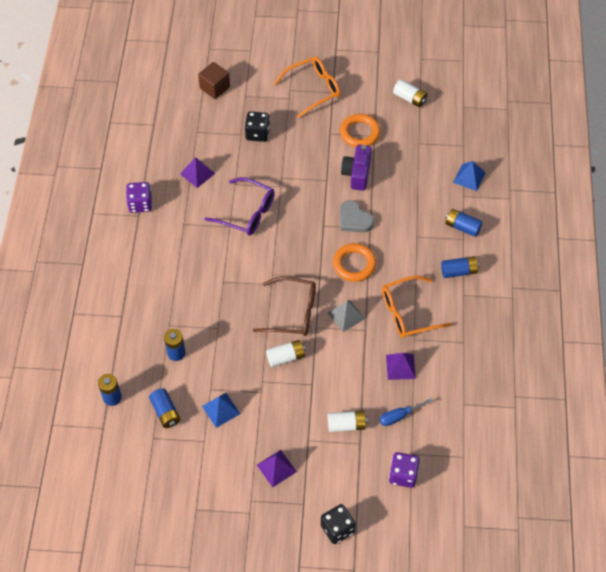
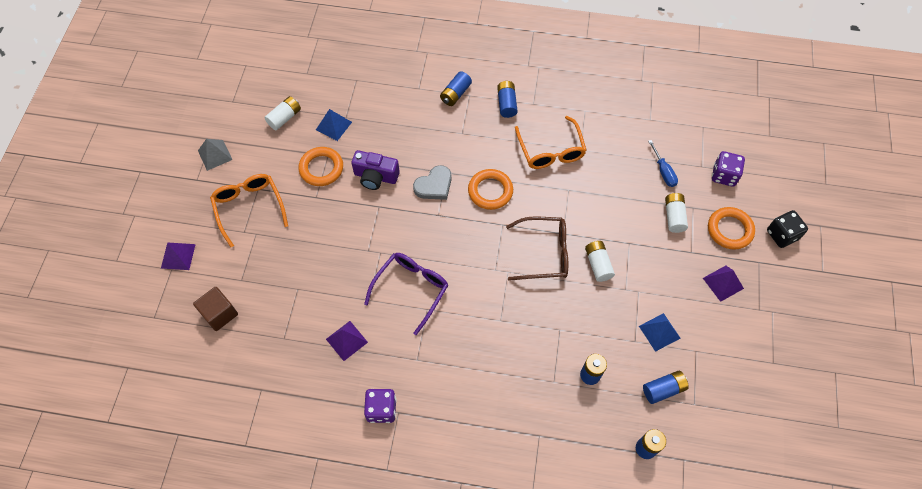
camera: 85 degrees left, 5 degrees up
black dice [245,111,270,142] -> none
brown glasses [253,277,316,336] -> brown glasses turned 75 degrees clockwise [506,216,568,281]
grey pyramid [328,300,365,332] -> grey pyramid moved to [198,139,232,171]
purple pyramid [386,353,416,380] -> purple pyramid moved to [161,242,196,270]
blue pyramid [453,161,486,191] -> blue pyramid moved to [316,109,352,141]
none -> orange ring [708,207,755,250]

